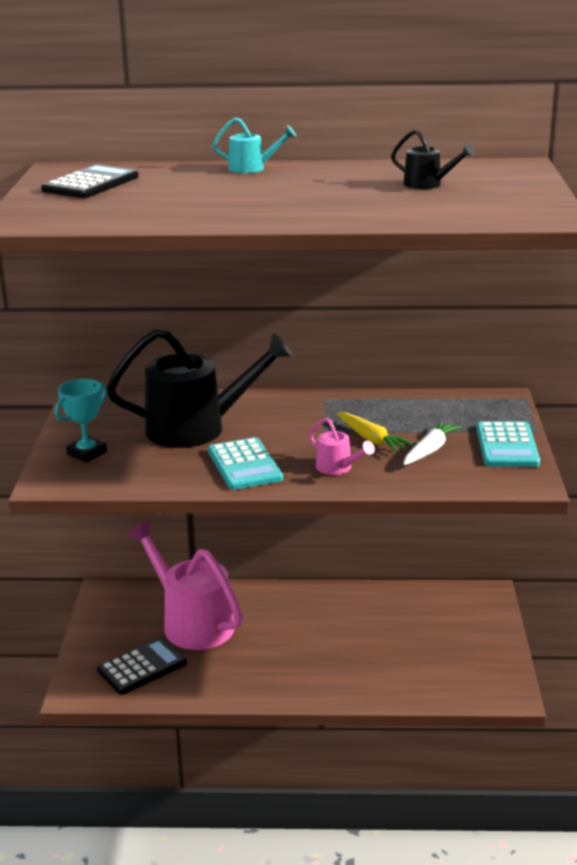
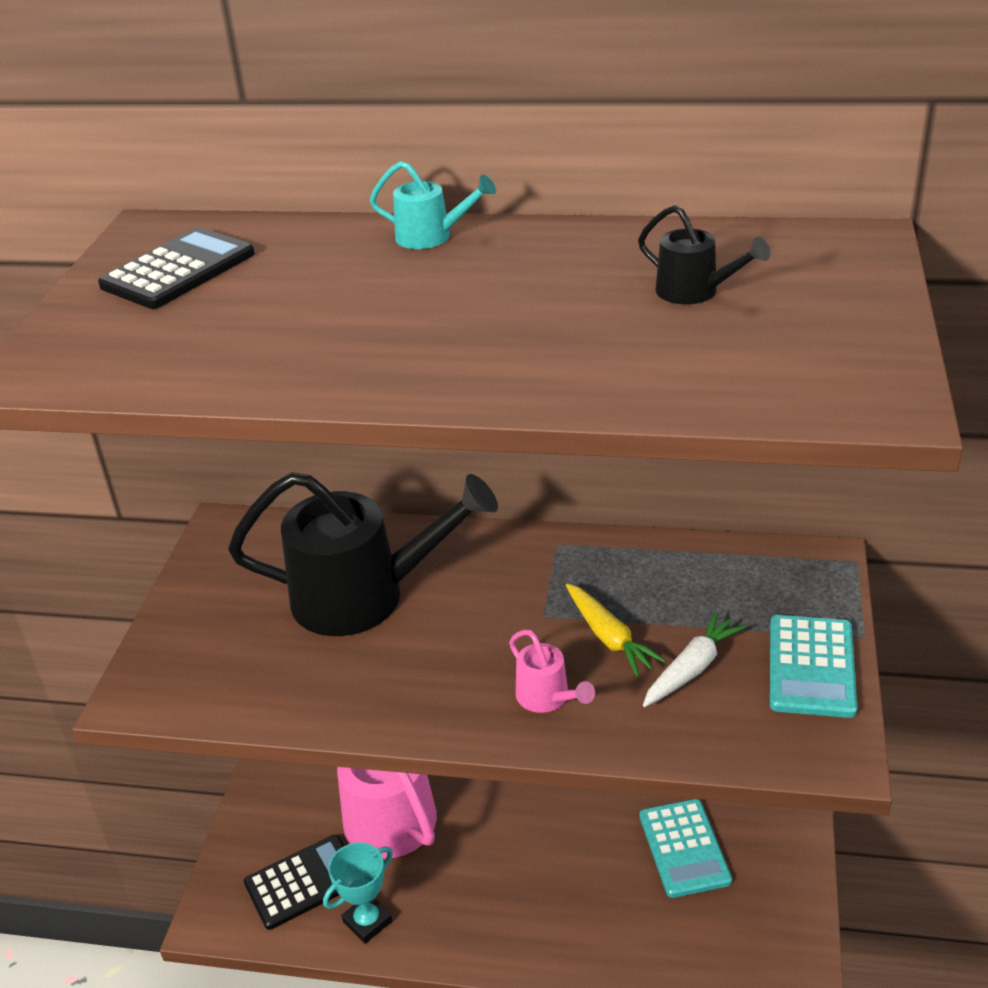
camera: 10 degrees right, 10 degrees up
turquoise trophy [55,379,107,462] -> turquoise trophy moved to [323,843,393,944]
turquoise calculator [208,437,283,490] -> turquoise calculator moved to [640,799,732,898]

